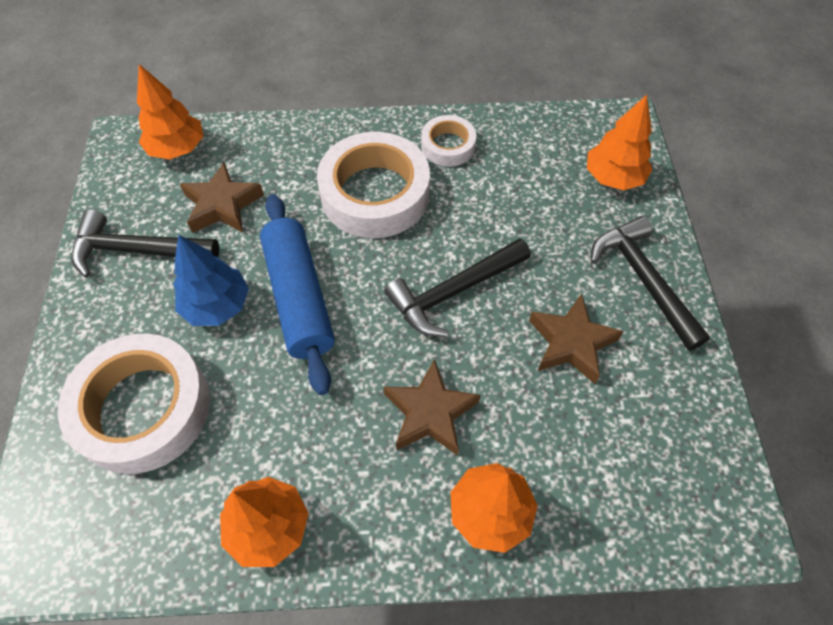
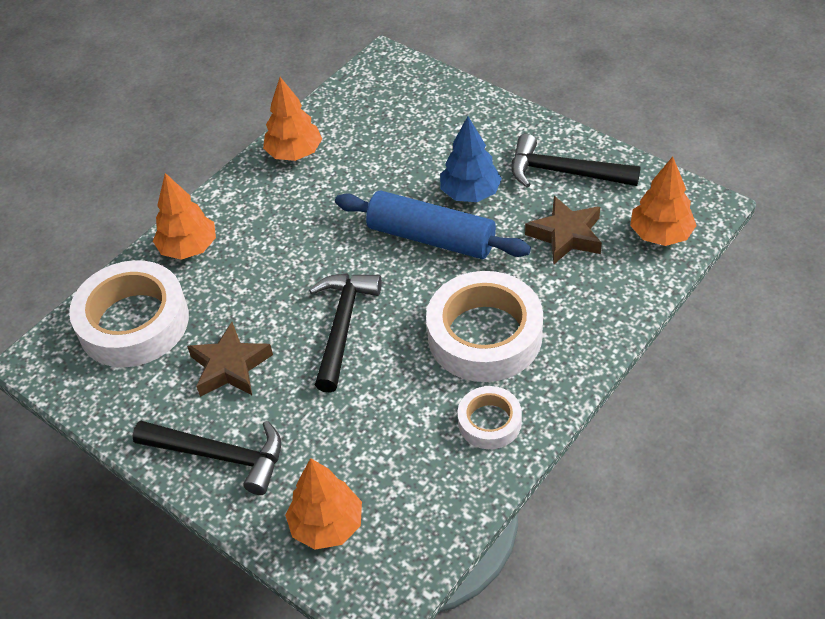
camera: 135 degrees right, 10 degrees down
white tape [58,334,210,474] -> white tape moved to [69,260,189,367]
black hammer [71,210,219,278] -> black hammer turned 120 degrees counterclockwise [512,134,641,188]
brown star [384,359,481,456] -> none

